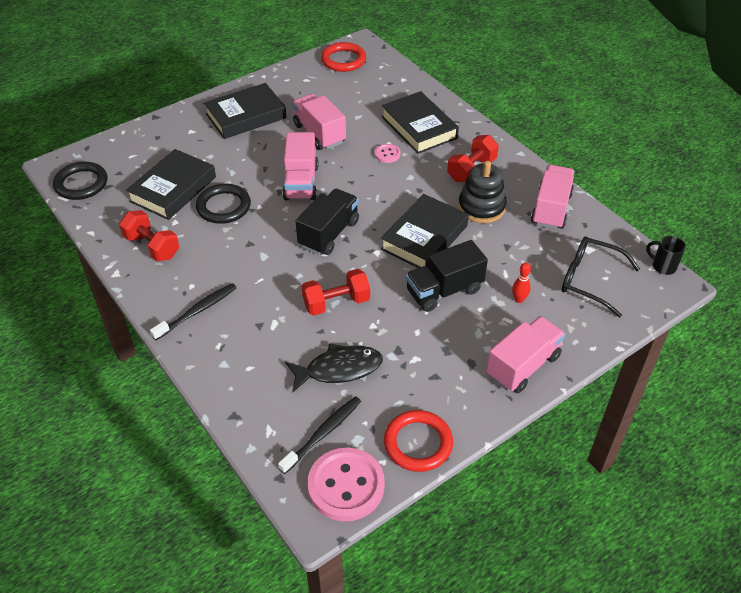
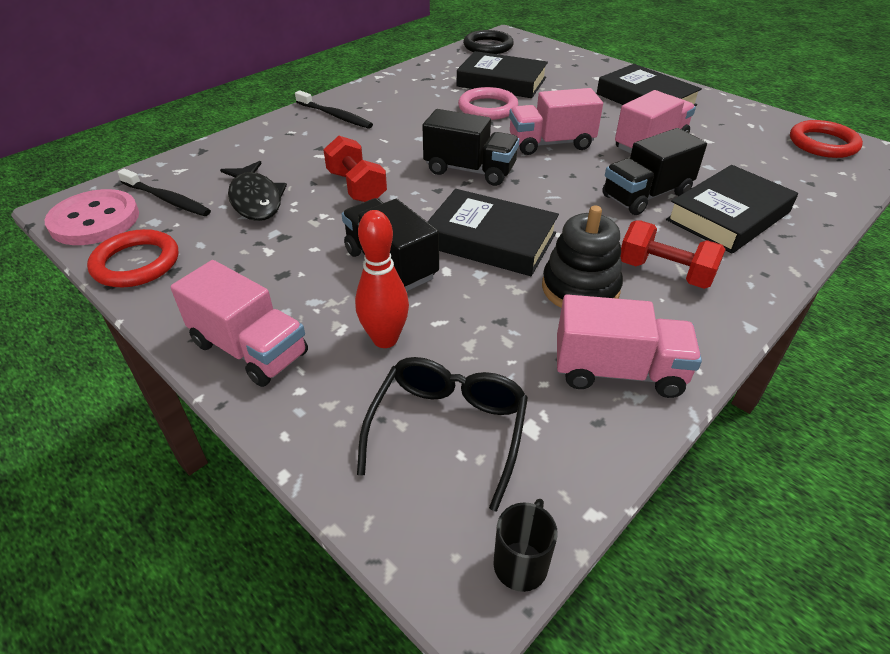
camera: 80 degrees right, 5 degrees down
red dumbbell [119,210,179,262] -> none
black ring [196,184,251,224] -> pink ring [458,87,519,120]
pink button [375,144,400,163] -> black truck [602,128,707,215]
red bowling pin [512,262,531,303] -> red bowling pin [355,210,409,348], size x1.78

